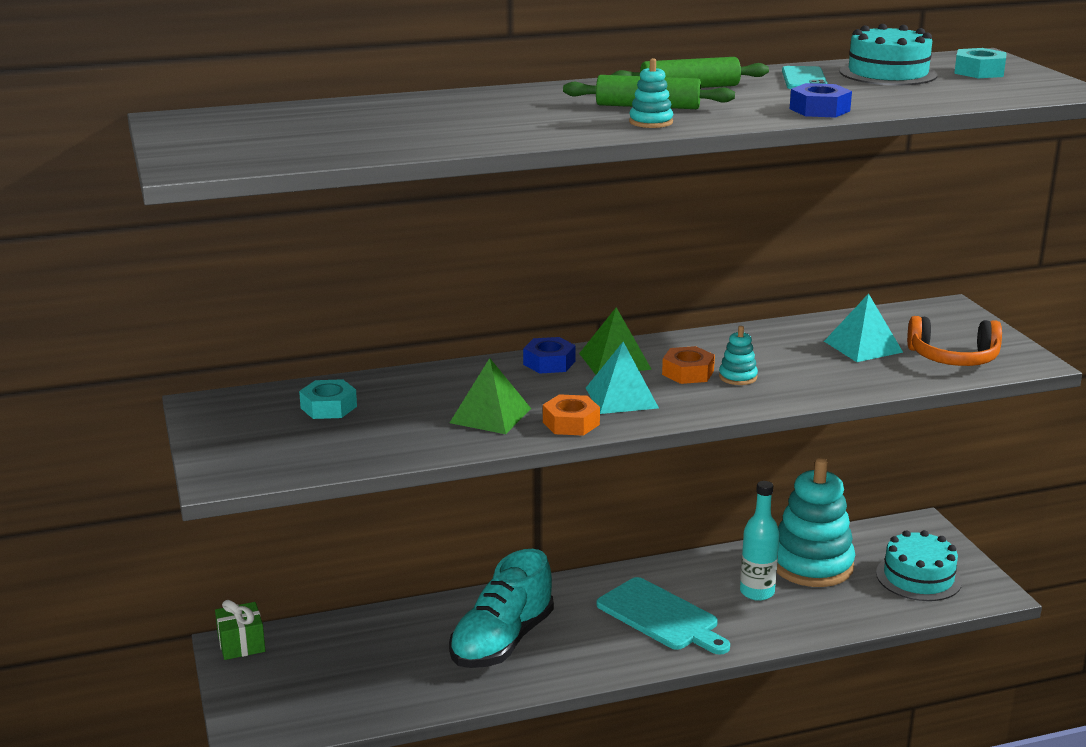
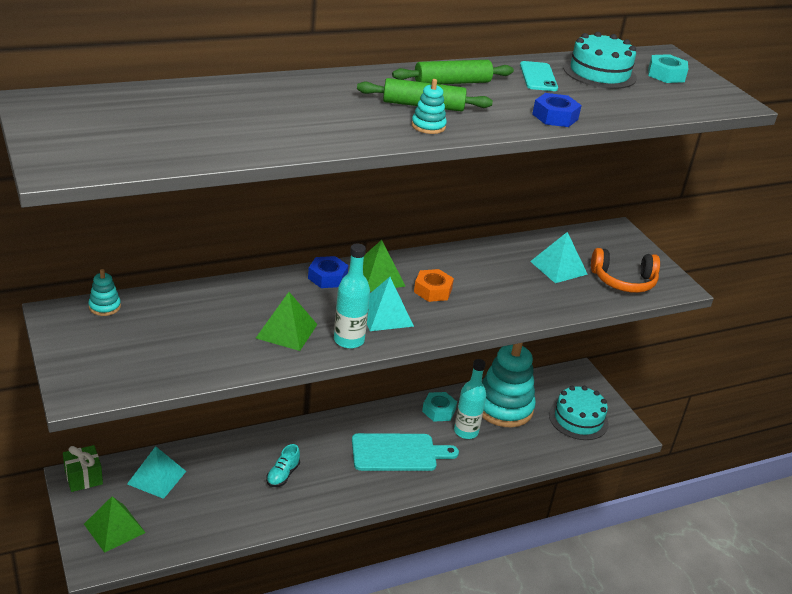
camera: 10 degrees left, 10 degrees up
turquoise nut [299,379,357,419] -> turquoise nut moved to [422,392,457,421]
turquoise shoe [449,549,554,668] -> turquoise shoe [266,444,300,487], size x0.45
orange nut [543,394,600,436] -> turquoise bottle [334,243,370,349]
turquoise cutting board [596,577,730,655] -> turquoise cutting board turned 45 degrees counterclockwise [352,433,459,471]
turquoise stacking toy [719,326,758,385] -> turquoise stacking toy moved to [88,269,121,316]
none -> green pyramid [84,496,146,553]
none -> turquoise pyramid [127,446,186,499]

